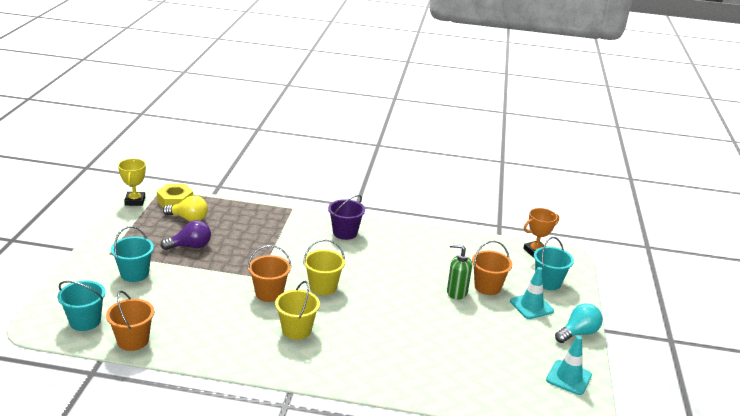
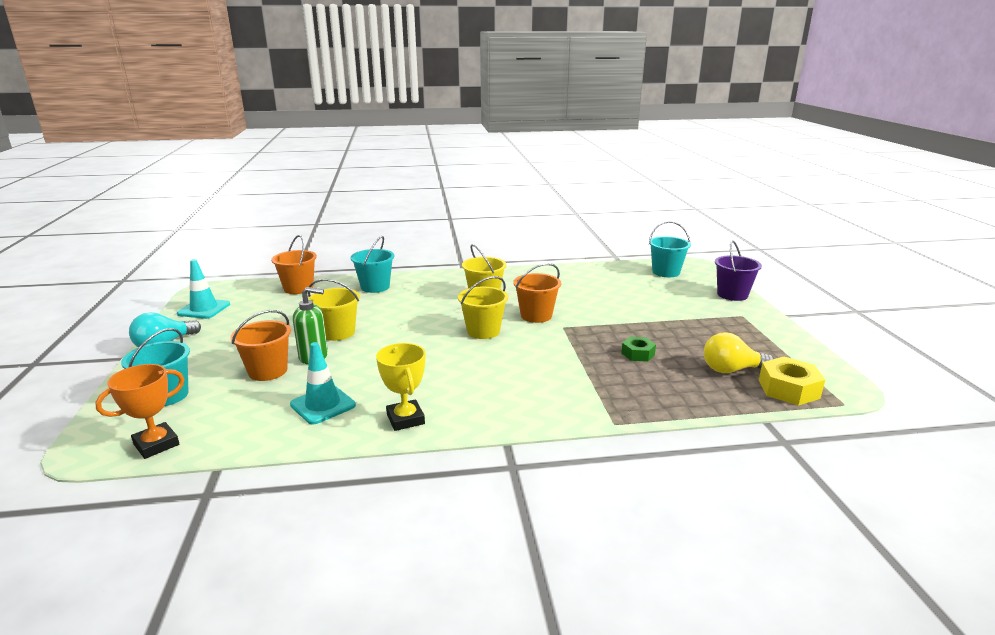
camera: 165 degrees right, 5 degrees down
orange bucket [106,291,154,351] -> orange bucket moved to [271,235,317,294]
turquoise bucket [111,226,154,282] -> turquoise bucket moved to [350,236,394,293]
yellow trophy [118,159,146,206] -> yellow trophy moved to [376,343,425,431]
purple light bulb [161,220,211,250] -> none
purple bucket [328,195,365,240] -> purple bucket moved to [715,240,762,301]
turquoise traffic cone [510,267,554,319] -> turquoise traffic cone moved to [290,342,356,424]
none -> yellow bucket [308,279,360,341]
none -> green nut [622,337,656,362]

